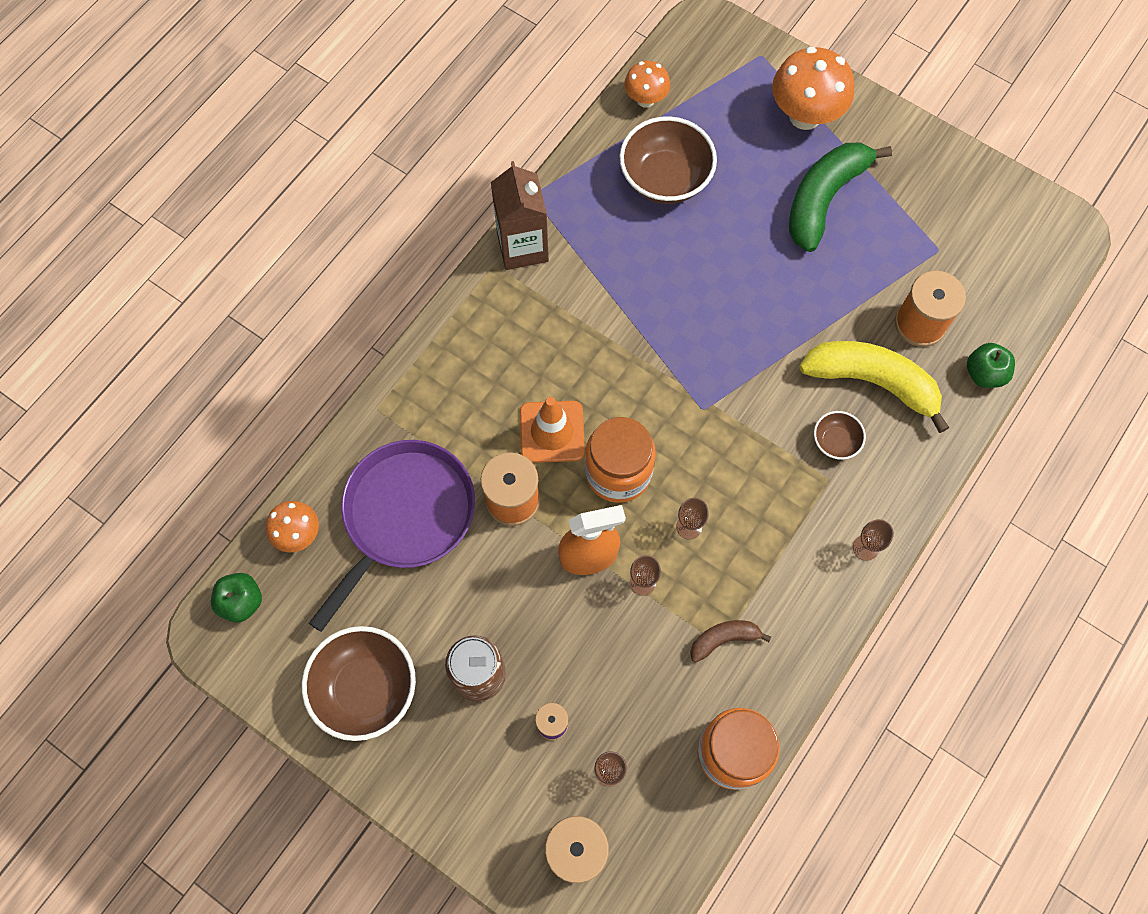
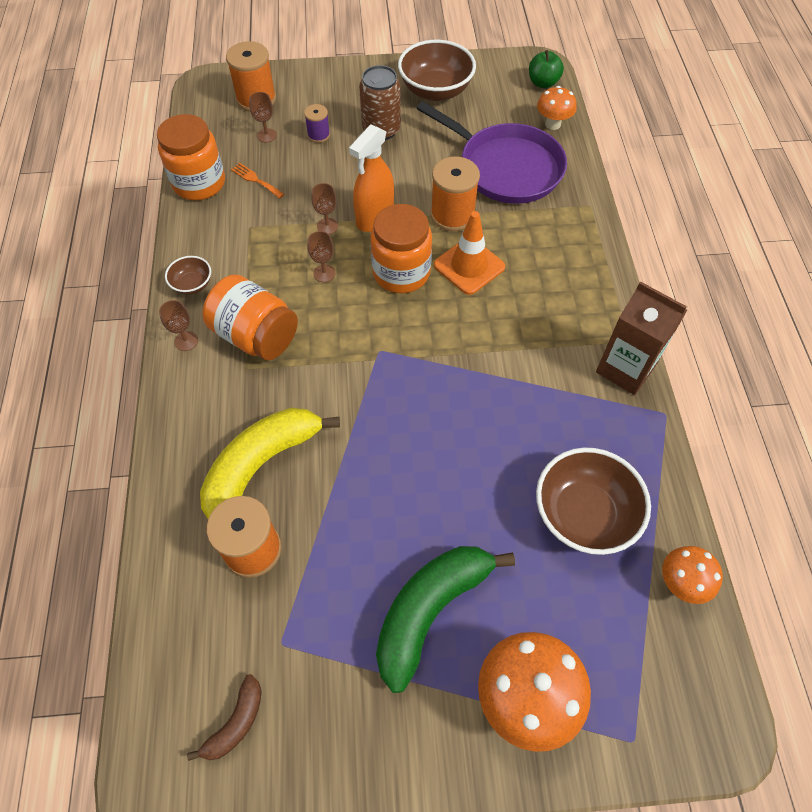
camera: 140 degrees right, 10 degrees down
purple pan [309,440,475,632] -> purple pan turned 45 degrees counterclockwise [416,101,567,204]
brown banana [690,620,771,662] -> brown banana moved to [187,674,262,761]
green banana [789,143,892,252] -> green banana turned 135 degrees counterclockwise [376,546,515,693]
yellow banana [799,341,949,433] -> yellow banana turned 150 degrees clockwise [200,408,340,519]
brown bowl [814,411,866,460] -> brown bowl moved to [165,256,211,295]
green apple [967,343,1015,388] -> none
none -> orange jar [203,274,298,360]
none -> orange fork [231,163,284,199]

